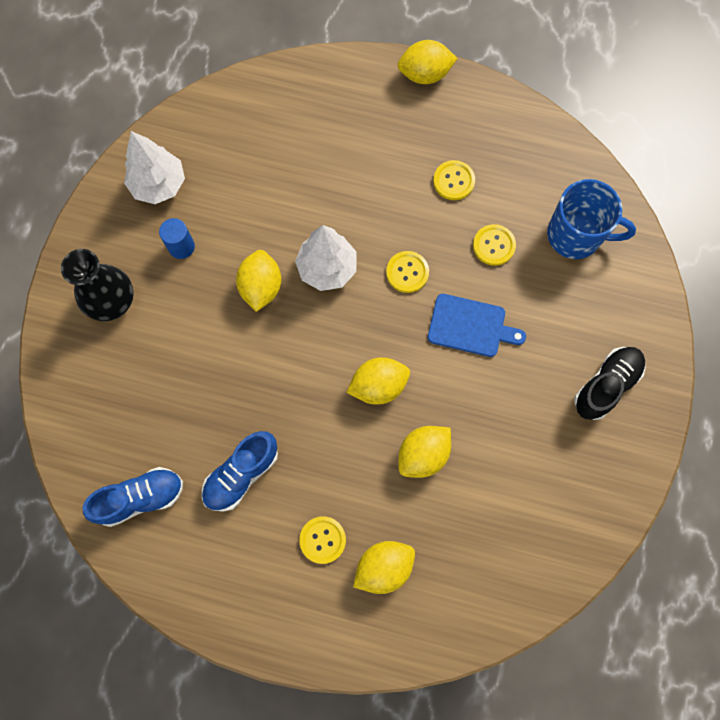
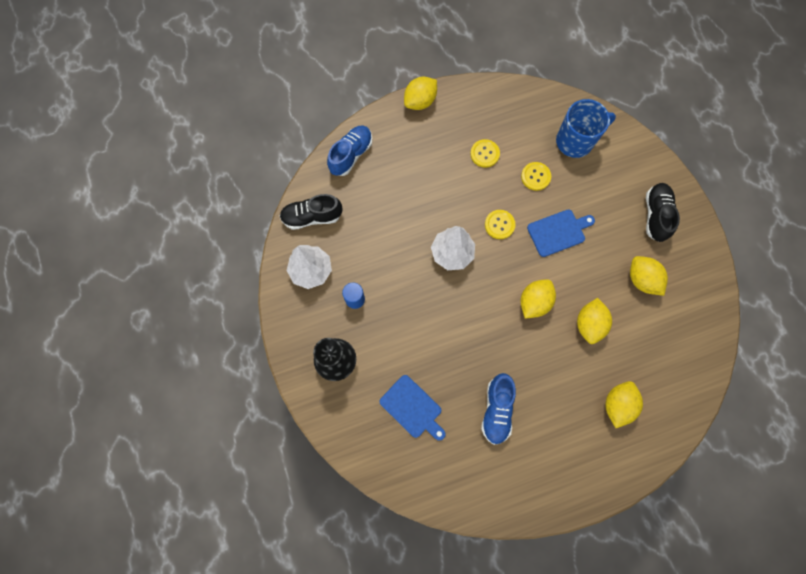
camera: 35 degrees left, 0 degrees up
blue shoe [83,467,183,527] -> blue shoe moved to [327,125,372,176]
yellow lemon [236,250,281,312] -> yellow lemon moved to [630,256,668,296]
yellow button [300,516,346,564] -> none
none -> black shoe [280,194,342,230]
none -> blue cutting board [379,375,446,441]

